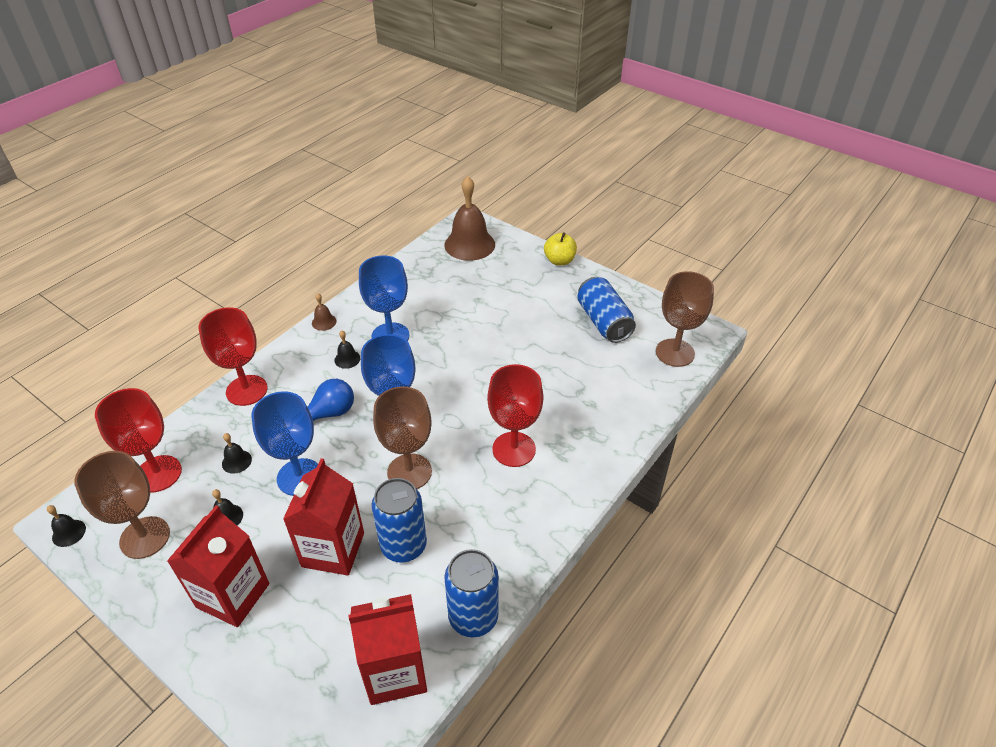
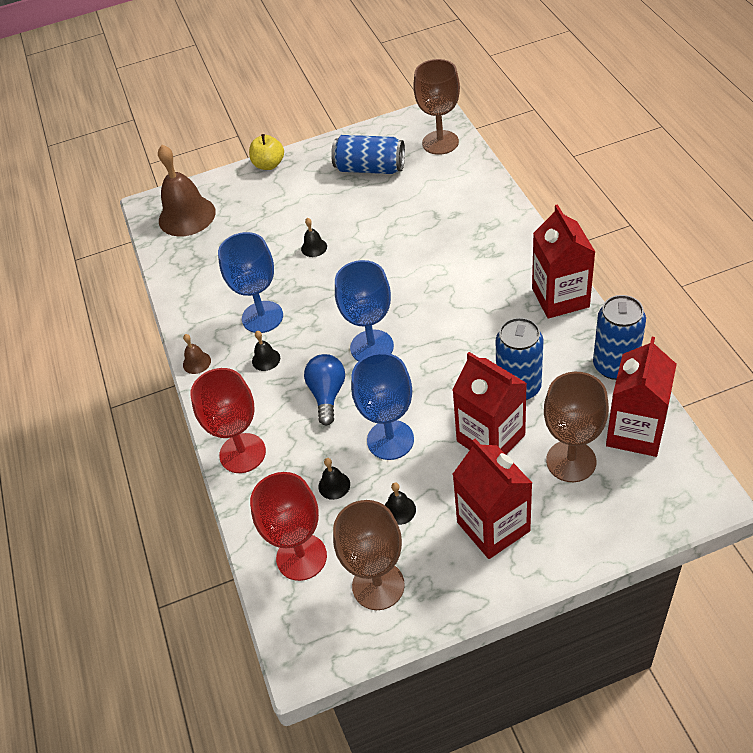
camera: 50 degrees left, 5 degrees up
black bell [47,505,86,547] -> black bell moved to [301,218,327,257]
brown goblet [373,386,432,489] -> brown goblet moved to [544,372,609,482]
red goblet [487,364,543,467] -> none
none -> red carton [532,204,595,319]

